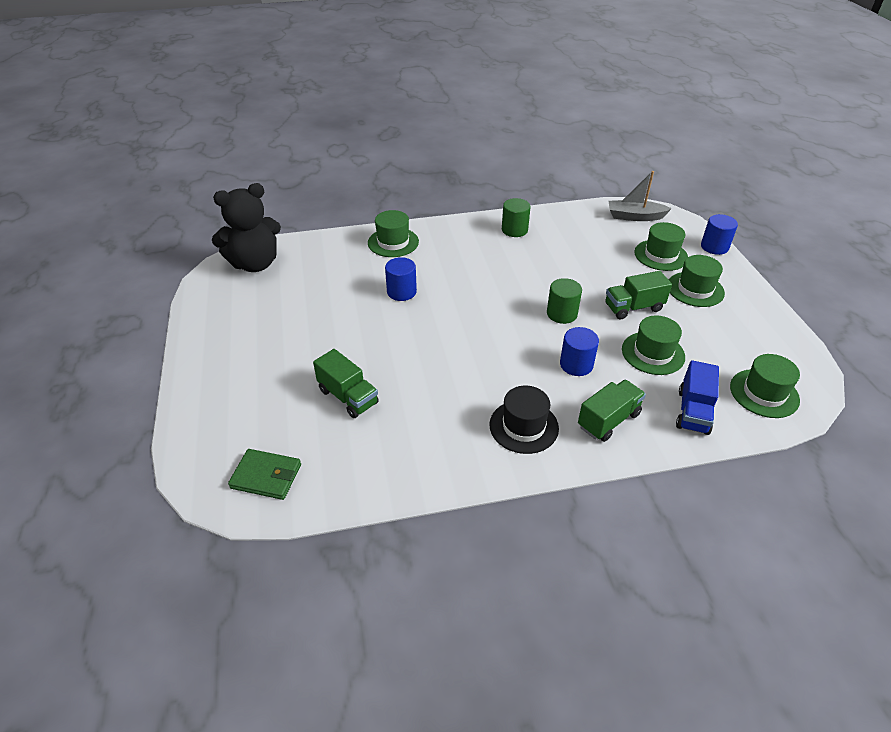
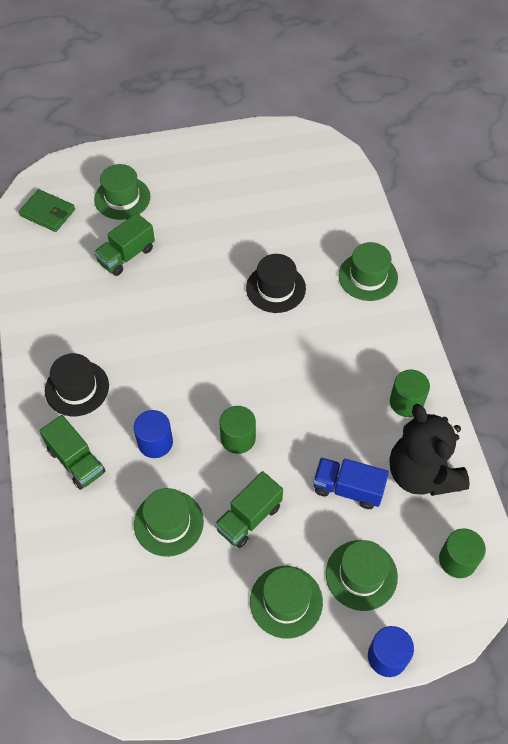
camera: 90 degrees right, 15 degrees up
black teddy bear [212,183,281,272] -> black teddy bear moved to [390,404,470,496]
green wallet [228,449,301,500] -> green wallet turned 75 degrees counterclockwise [19,189,75,232]
blue cylinder [385,257,417,301] -> black hat [246,254,306,313]
green truck [606,271,672,319] -> green truck turned 120 degrees counterclockwise [215,471,283,548]
grey boat [608,171,672,221] -> green cylinder [439,528,486,578]
blue truck [676,360,719,435] -> blue truck moved to [313,458,389,509]
green hat [730,354,800,418] -> green hat moved to [94,164,150,220]

